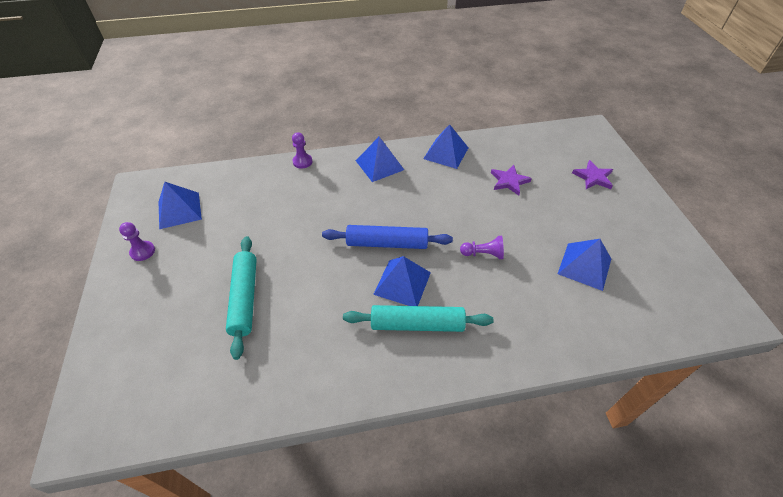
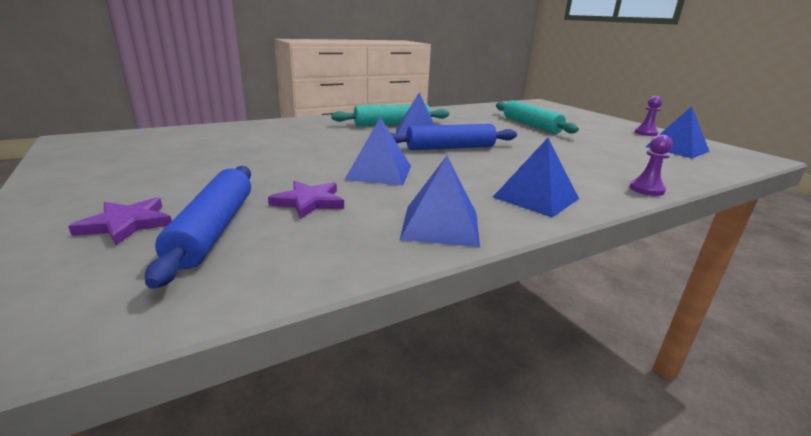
camera: 160 degrees right, 25 degrees down
purple pawn [460,236,504,259] -> none
blue pyramid [558,239,611,291] -> blue pyramid moved to [344,117,411,185]
none -> blue rolling pin [145,166,251,289]

